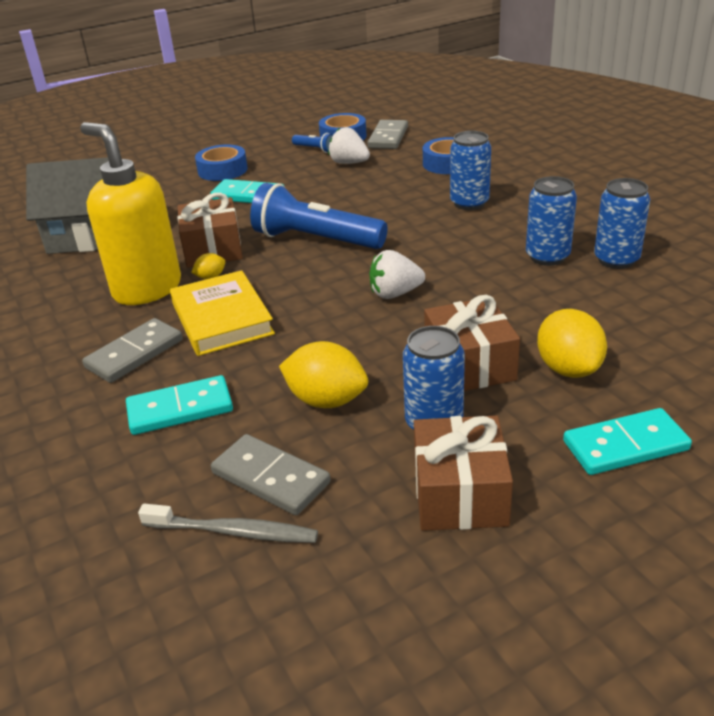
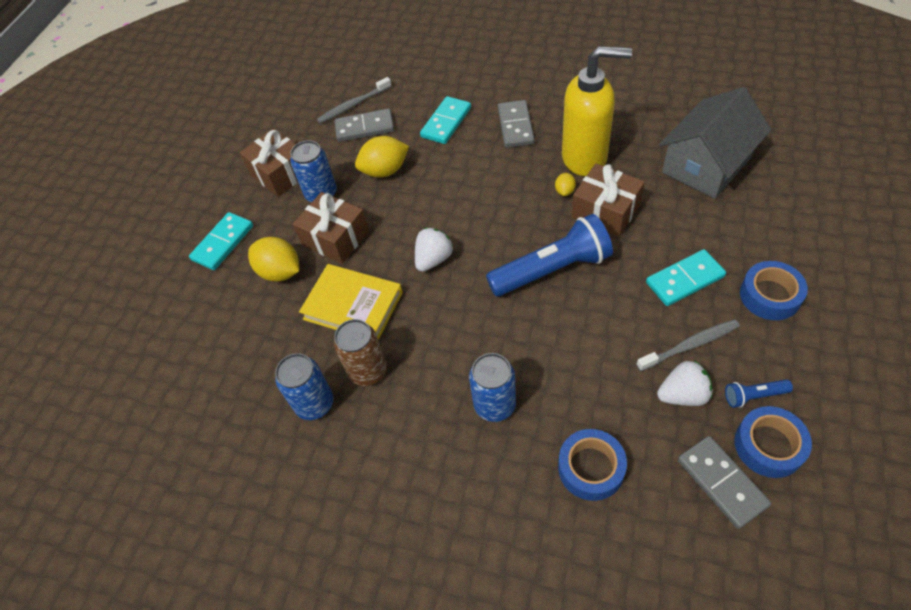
camera: 140 degrees right, 20 degrees up
yellow book [170,270,275,356] -> yellow book moved to [299,264,403,340]
blue can [526,176,577,266] -> brown can [334,319,387,386]
none -> grey toothbrush [636,319,740,371]

